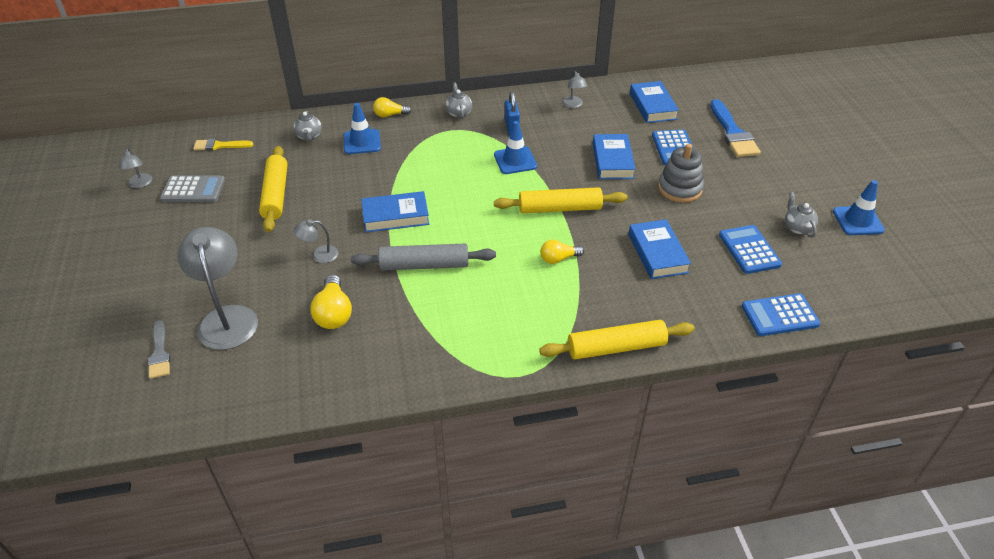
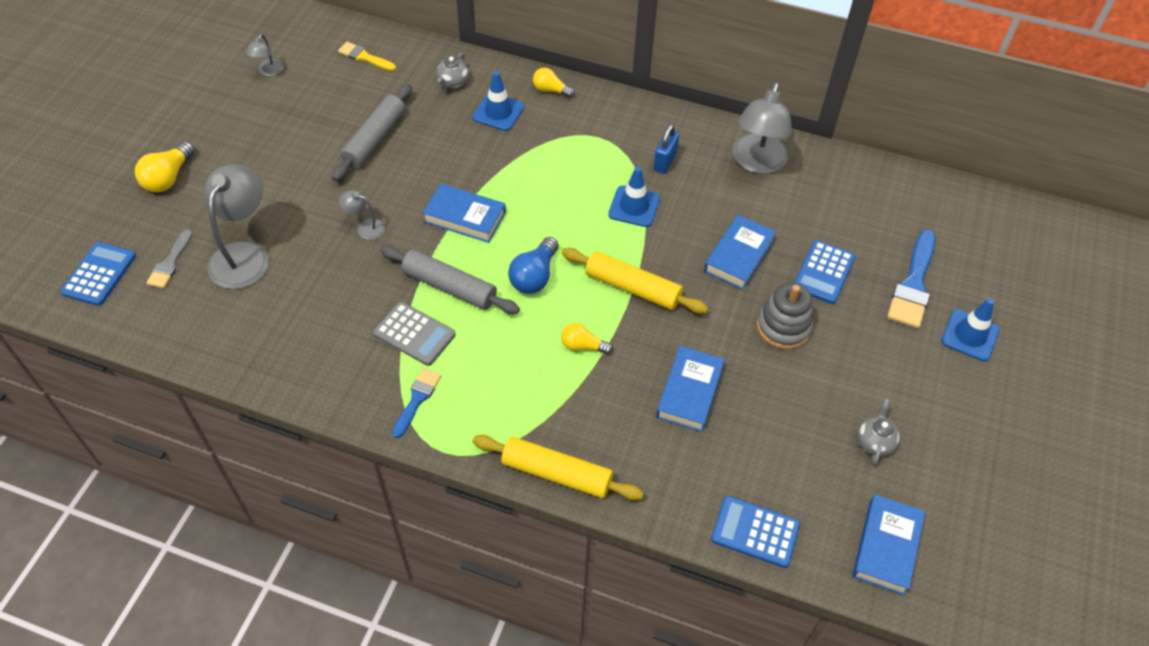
camera: 30 degrees right, 10 degrees up
grey calculator [160,175,225,202] -> grey calculator moved to [373,302,456,366]
yellow rolling pin [259,146,288,232] -> grey rolling pin [332,84,412,181]
yellow light bulb [311,275,352,329] -> yellow light bulb moved to [135,141,195,192]
grey teapot [446,83,472,119] -> none
grey lamp [562,71,588,108] -> grey lamp [733,82,792,174], size x2.10
blue book [630,81,679,123] -> blue book moved to [852,494,925,596]
blue calculator [719,225,782,274] -> blue calculator moved to [60,242,136,306]
blue traffic cone [833,180,885,235] -> blue traffic cone moved to [941,298,1000,361]
none -> blue brush [392,368,441,438]
none -> blue light bulb [508,237,559,294]

